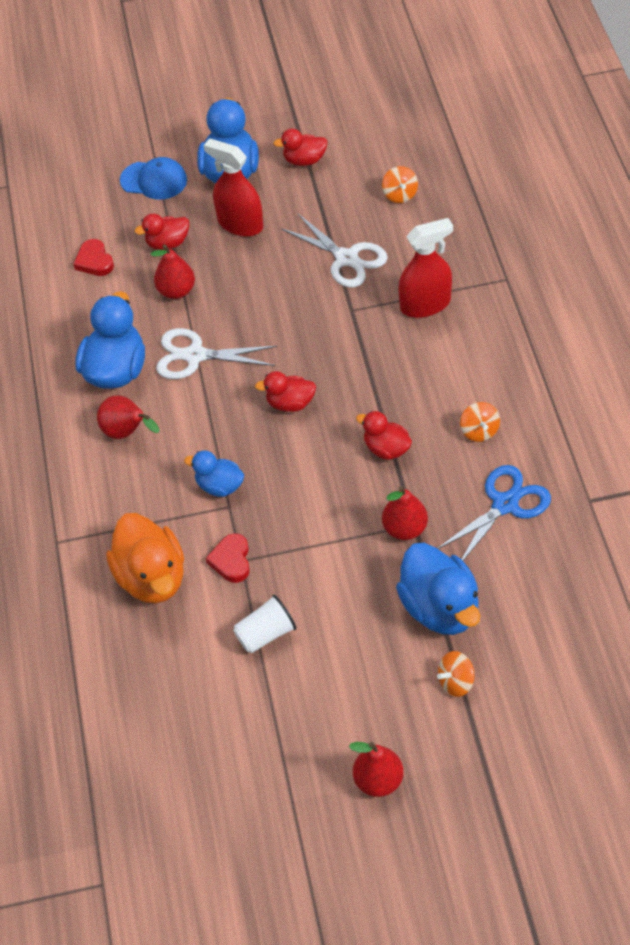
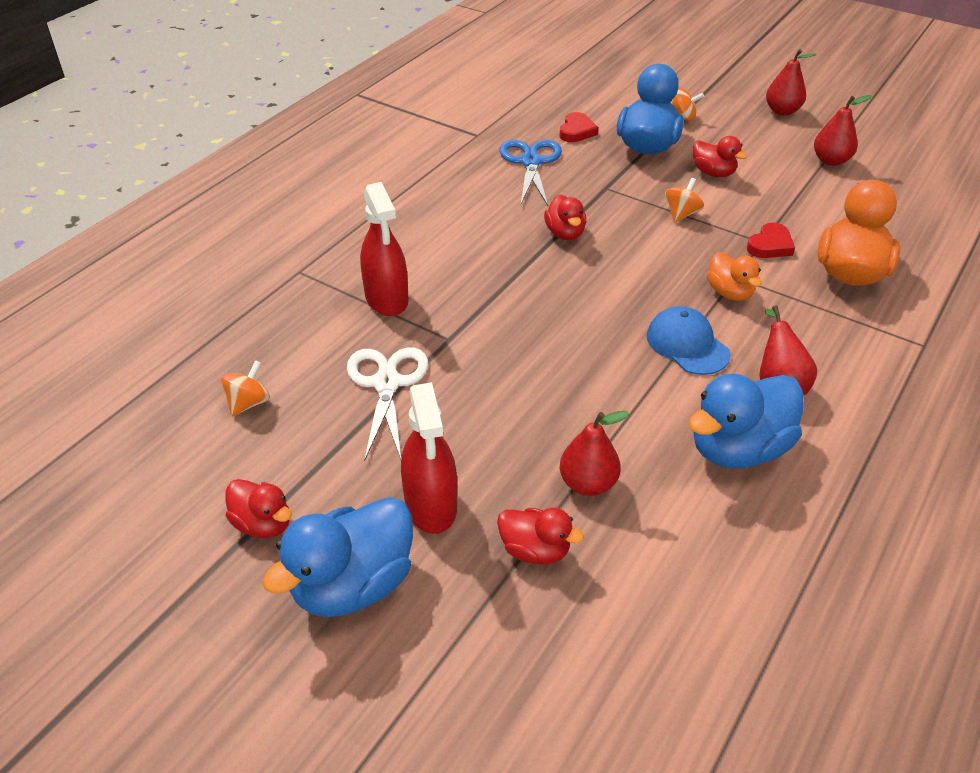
camera: 140 degrees left, 10 degrees down
red heart [73,239,114,276] -> red heart moved to [559,112,599,142]
blue cap [120,157,187,200] -> blue cap moved to [647,306,731,375]
white scissors [156,328,278,379] -> none
blue duck [184,450,244,497] -> orange duck [707,252,762,301]
white cup [233,594,296,653] -> none
red duck [255,371,316,412] -> red duck moved to [693,136,747,177]
red pear [382,486,428,540] -> red pear moved to [814,95,872,166]
red spray bottle [398,218,453,318] -> red spray bottle turned 135 degrees counterclockwise [360,182,408,316]
blue scissors [437,465,551,560] -> blue scissors turned 90 degrees clockwise [500,140,562,206]
orange spinning top [460,402,500,442] -> orange spinning top moved to [665,178,704,223]

